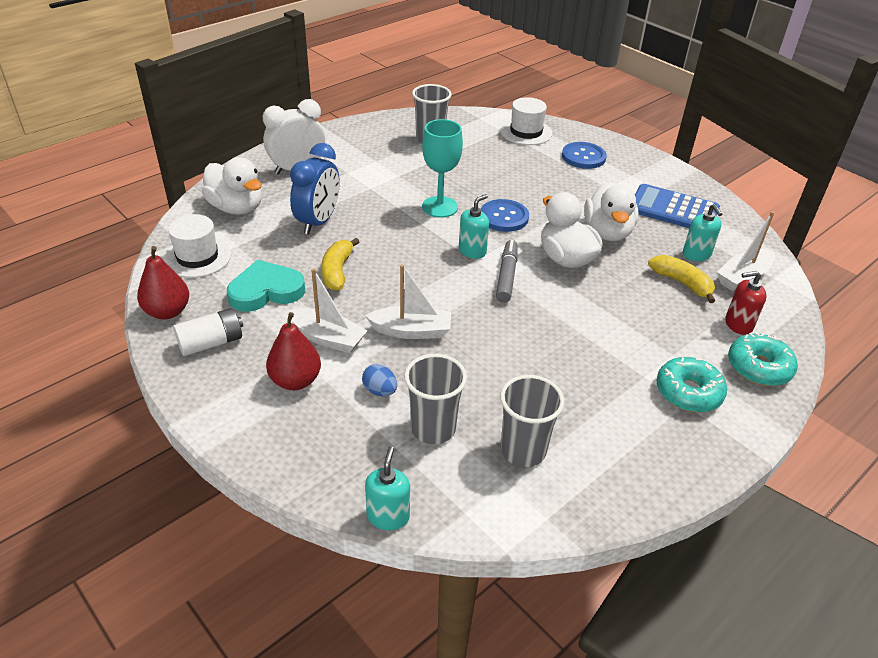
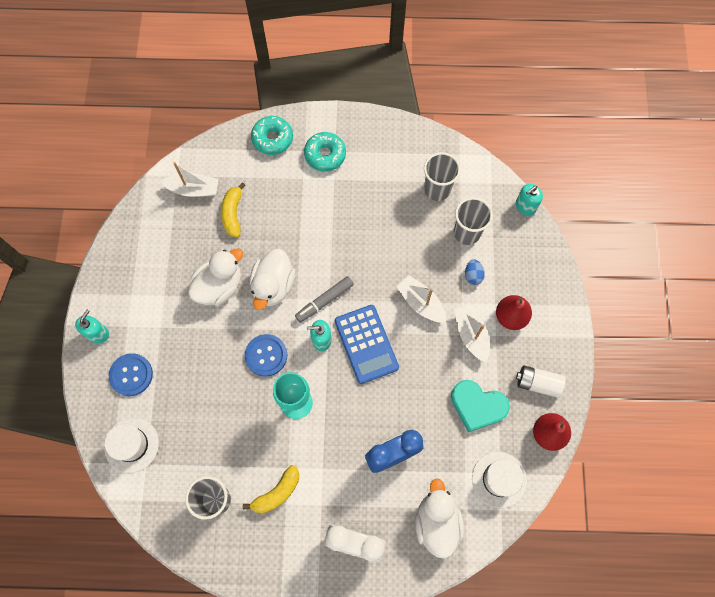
camera: 135 degrees left, 30 degrees up
yellow banana [321,238,359,291] -> yellow banana moved to [243,465,299,513]
blue calculator [635,184,720,228] -> blue calculator moved to [335,305,399,384]
turquoise soap dispenser [683,204,722,261] -> turquoise soap dispenser moved to [75,310,109,343]
red soap dispenser [725,271,767,335] -> none

